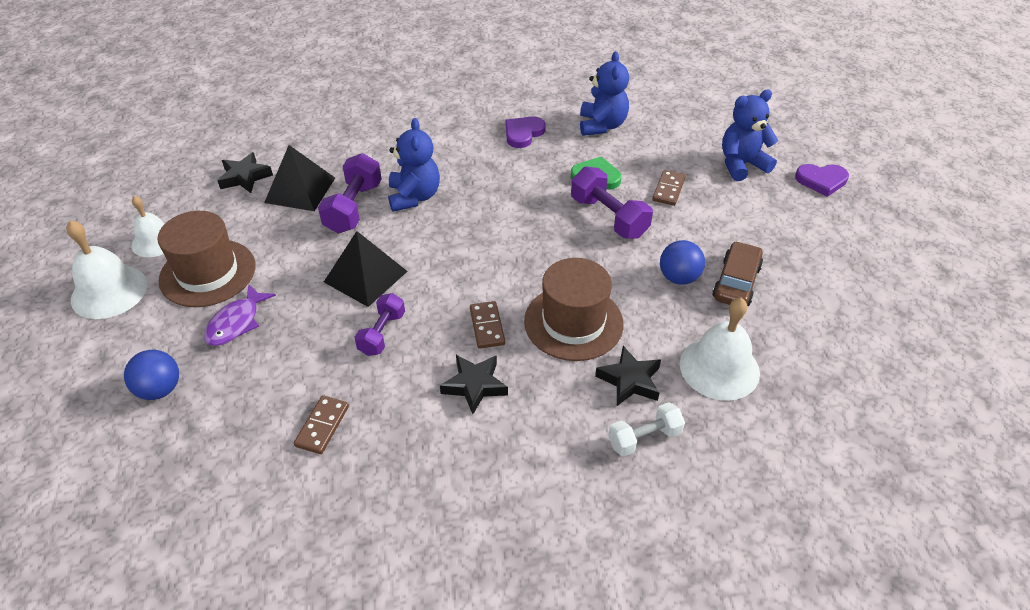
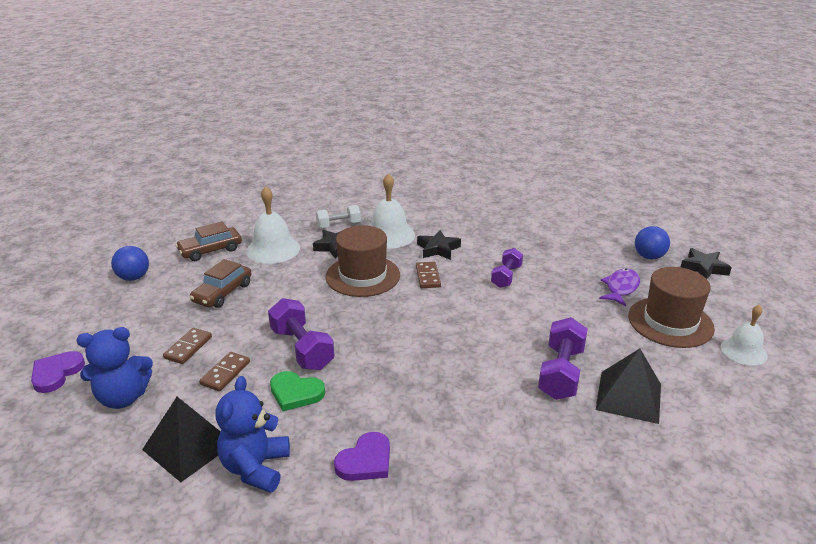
camera: 175 degrees left, 15 degrees down
white bell [66,220,147,319] -> white bell moved to [371,173,415,248]
black star [217,152,273,193] -> black star moved to [681,248,732,279]
brown domino [294,395,349,454] -> brown domino moved to [163,328,212,364]
black pyramid [324,231,408,307] -> black pyramid moved to [142,397,221,482]
blue teddy bear [388,118,440,212] -> none
blue ball [660,240,705,285] -> blue ball moved to [111,246,149,281]
purple heart [795,164,849,197] -> purple heart turned 75 degrees counterclockwise [31,351,85,393]
none -> brown car [175,221,242,261]

